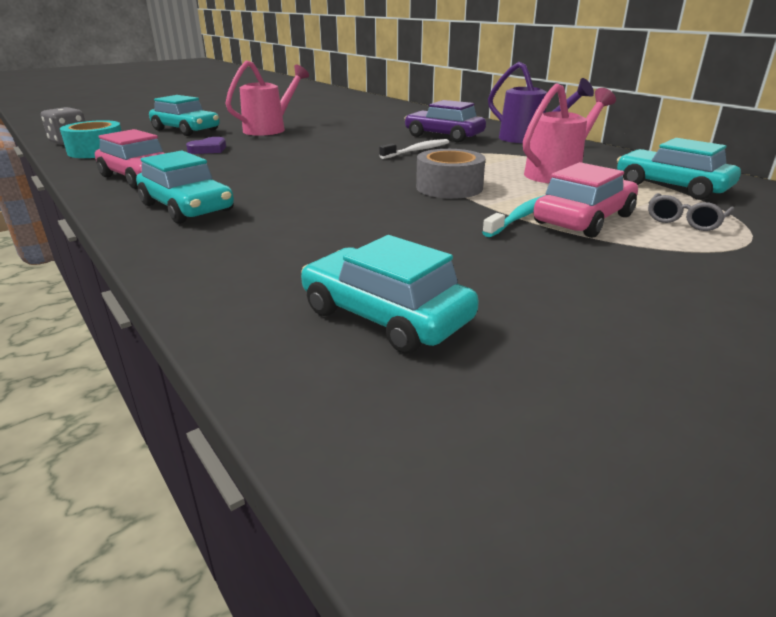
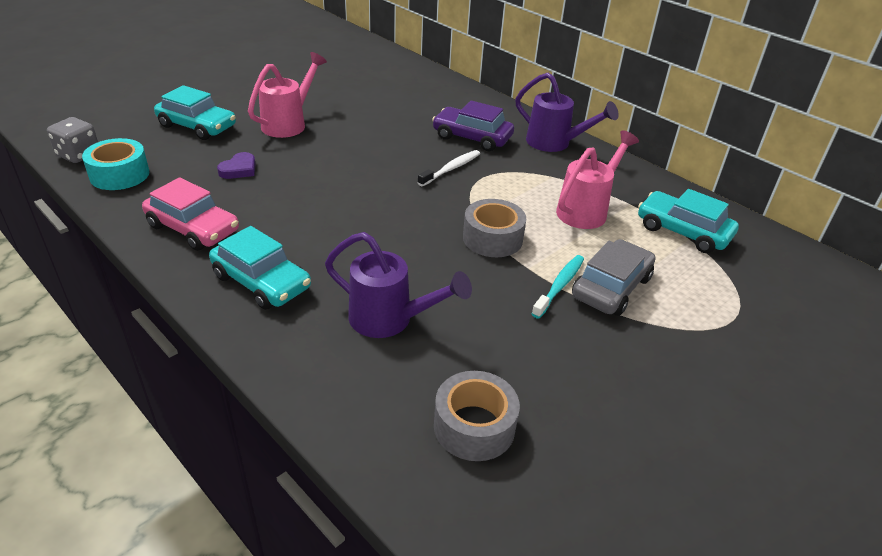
camera: 10 degrees left, 10 degrees up
turquoise car [301,235,479,354] -> grey tape [434,371,520,461]
pink car [533,162,638,238] -> grey car [572,239,655,316]
grey glasses [648,193,734,231] -> none
none -> purple watering can [325,232,472,338]

